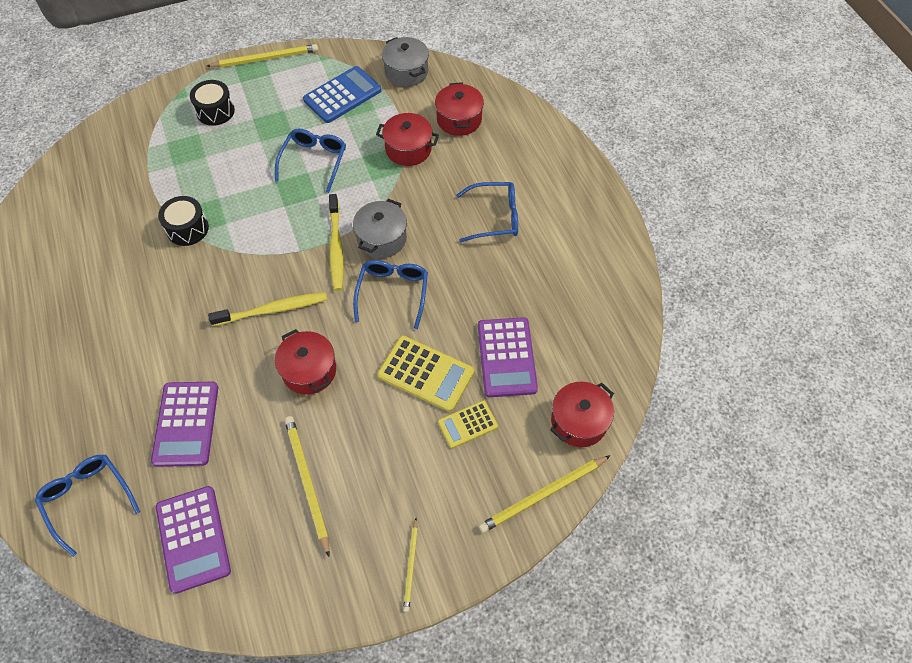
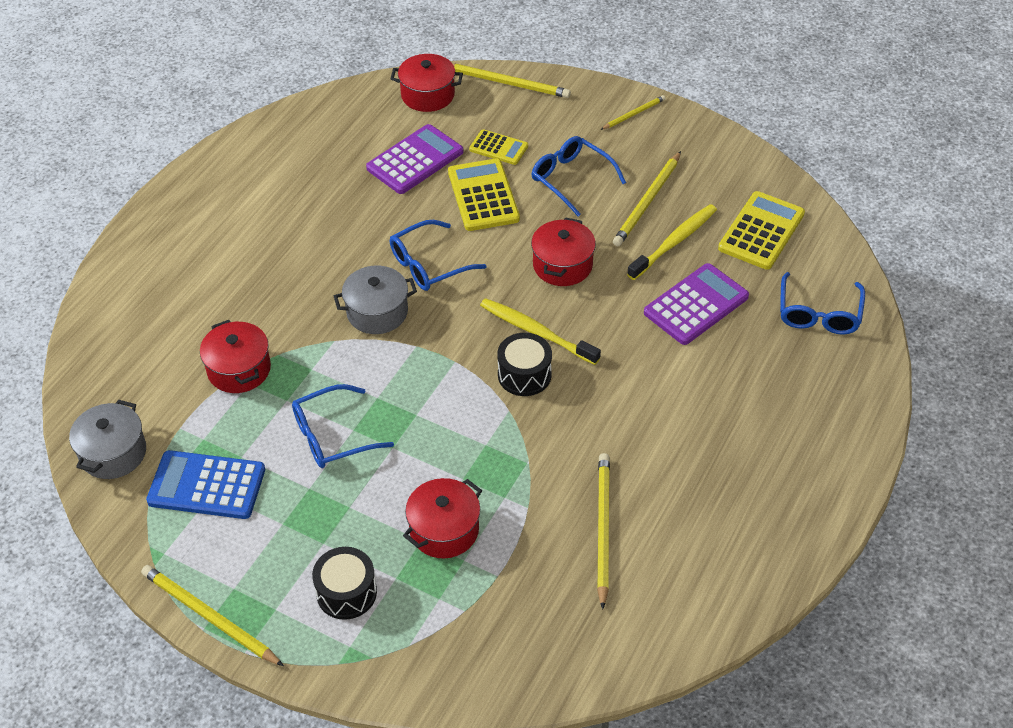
camera: 130 degrees left, 10 degrees down
purple calculator [156,486,231,594] -> yellow calculator [718,191,805,270]
black drum [158,196,209,246] -> black drum moved to [497,333,552,396]
yellow toothbrush [329,194,344,291] -> yellow toothbrush moved to [627,204,717,280]
red pot [435,82,484,136] -> red pot moved to [403,478,482,558]
blue glasses [456,182,518,242] -> blue glasses moved to [531,136,626,217]
none -> yellow pencil [597,453,610,610]

